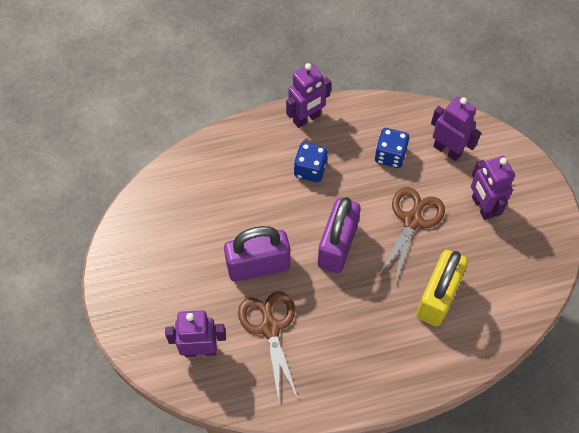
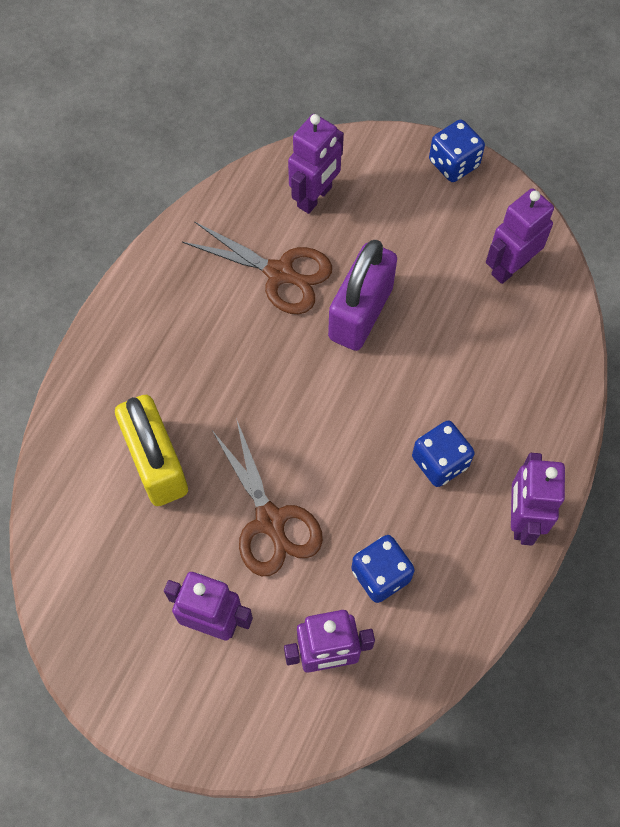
camera: 130 degrees right, 5 degrees up
purple padlock [318,197,360,273] -> none
none -> blue dice [429,120,485,182]
none -> purple robot [486,188,554,284]

